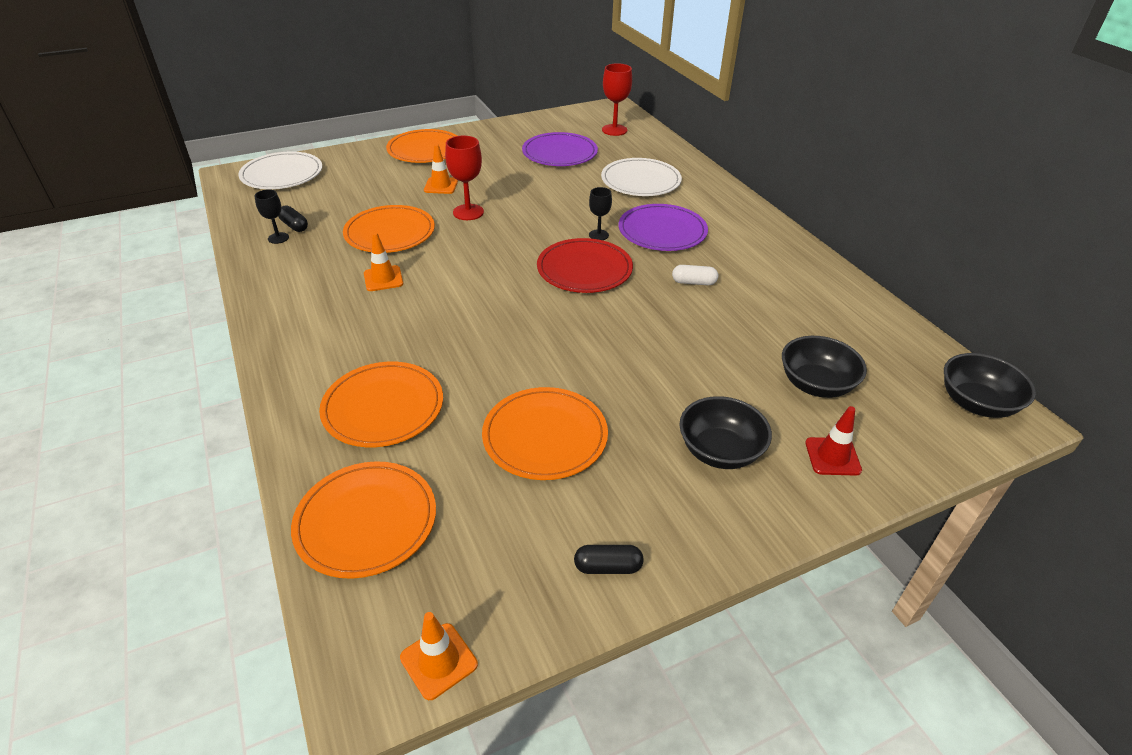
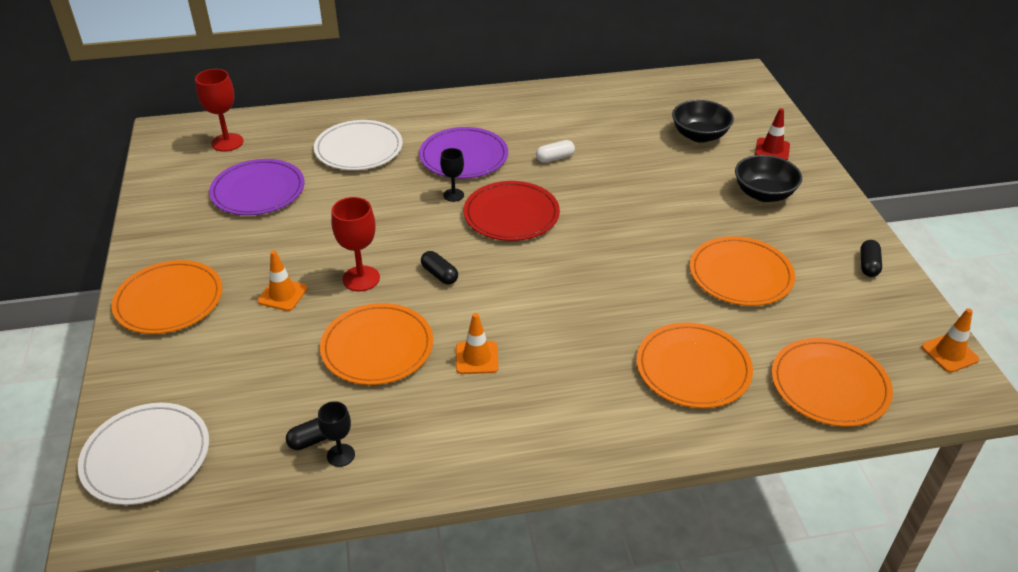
camera: 75 degrees left, 0 degrees up
white capsule [672,265,718,285] -> white capsule turned 45 degrees clockwise [536,140,575,163]
black bowl [944,353,1036,418] -> none
none -> black capsule [421,251,458,285]

